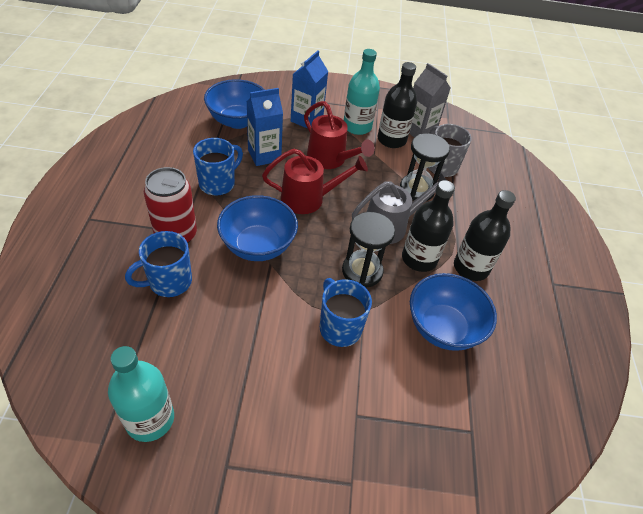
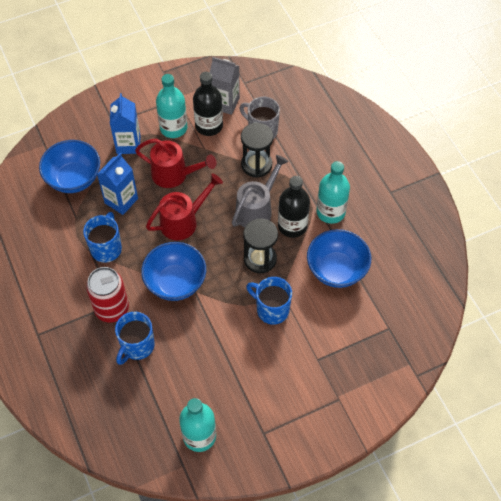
camera: 25 degrees left, 10 degrees up
black bottle [454,190,516,281] -> turquoise bottle [316,161,350,224]

